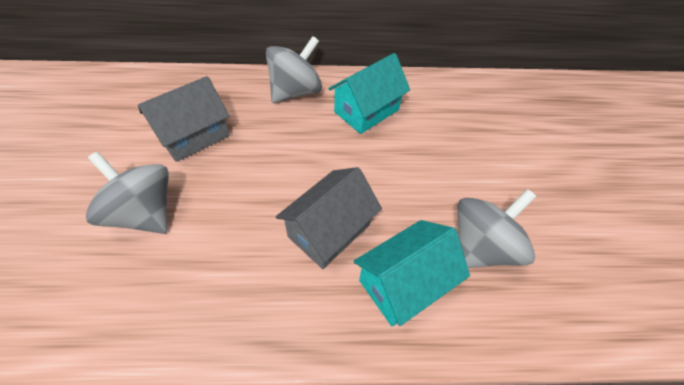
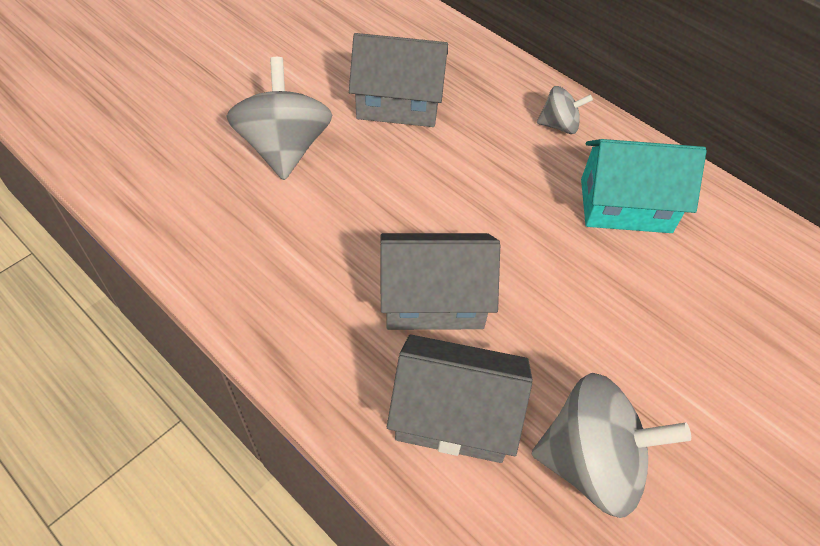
camera: 45 degrees right, 0 degrees up
grey spinning top [266,36,322,103] -> grey spinning top [537,86,593,134], size x0.53
turquoise house [354,220,470,326] -> grey house [387,334,533,463]

